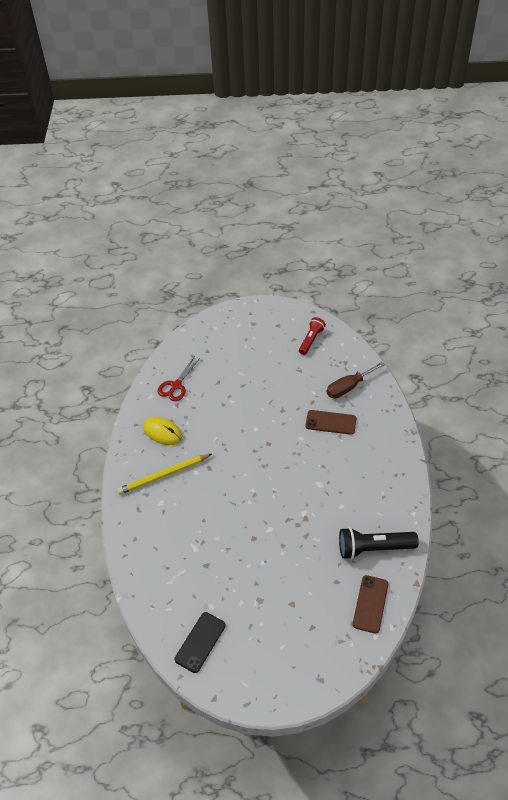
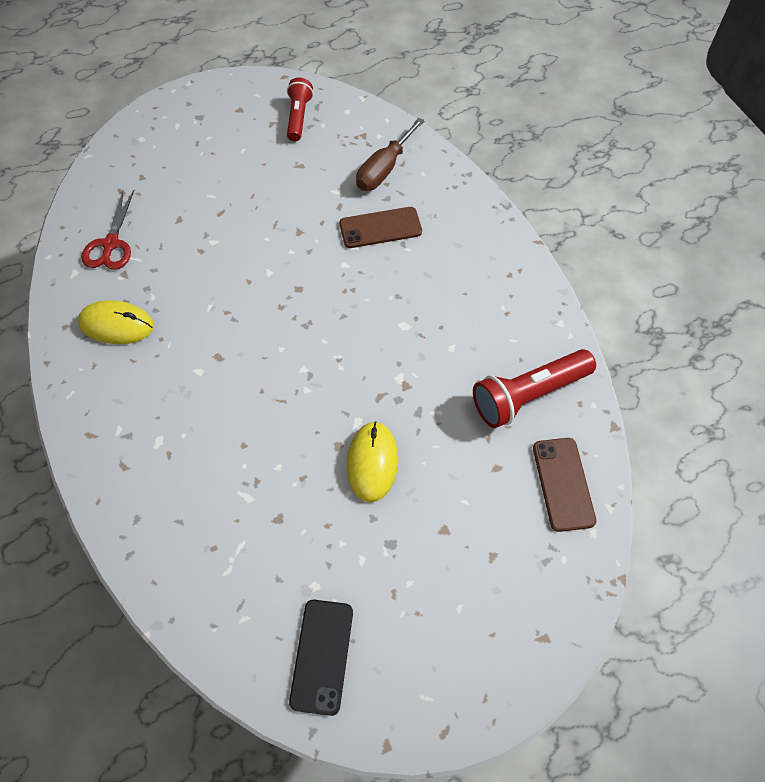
camera: 25 degrees left, 10 degrees up
yellow pencil [117,454,212,495] -> none
black flashlight [339,527,419,560] -> red flashlight [473,349,596,428]
none -> yellow mouse [347,421,398,503]

